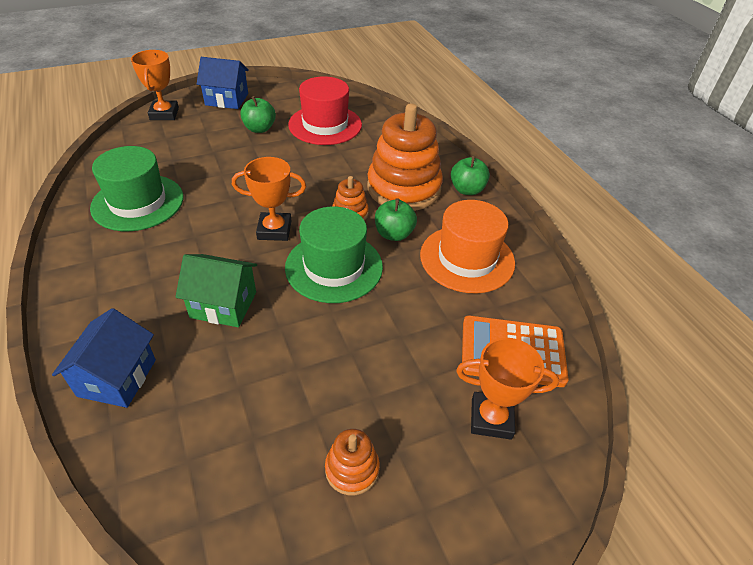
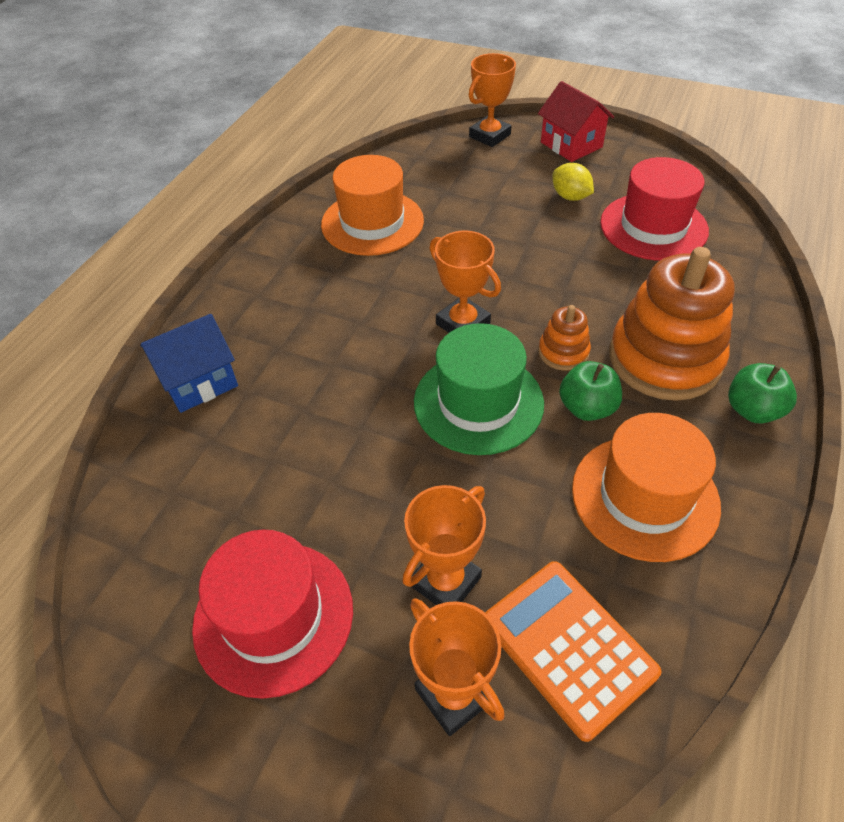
camera: 50 degrees right, 5 degrees up
green hat [90,146,183,231] -> orange hat [321,155,424,256]
green house [176,254,257,327] -> none
blue house [197,57,249,109] -> red house [538,81,614,162]
green apple [240,96,276,133] -> yellow lemon [552,163,594,201]
orange stacking toy [325,429,380,495] -> red hat [192,530,353,699]
none -> orange trophy [402,485,486,605]

